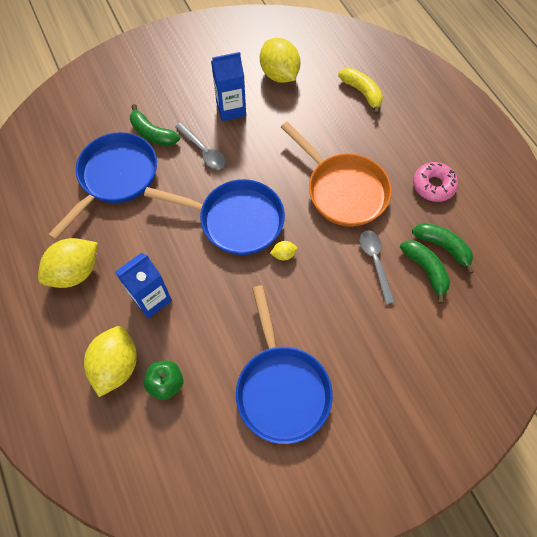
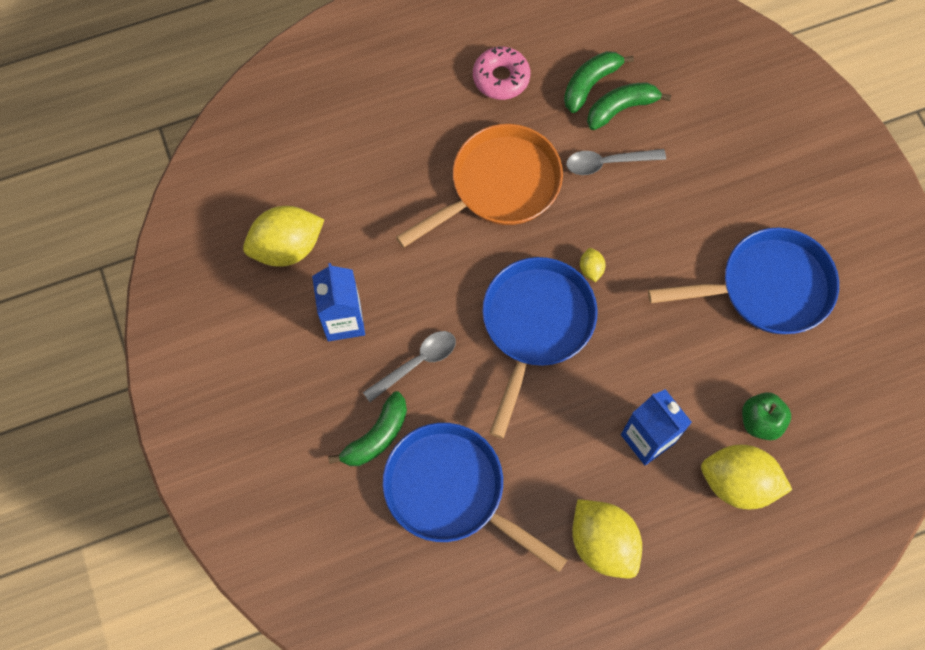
camera: 85 degrees left, 5 degrees up
yellow banana [338,68,383,115] -> none

